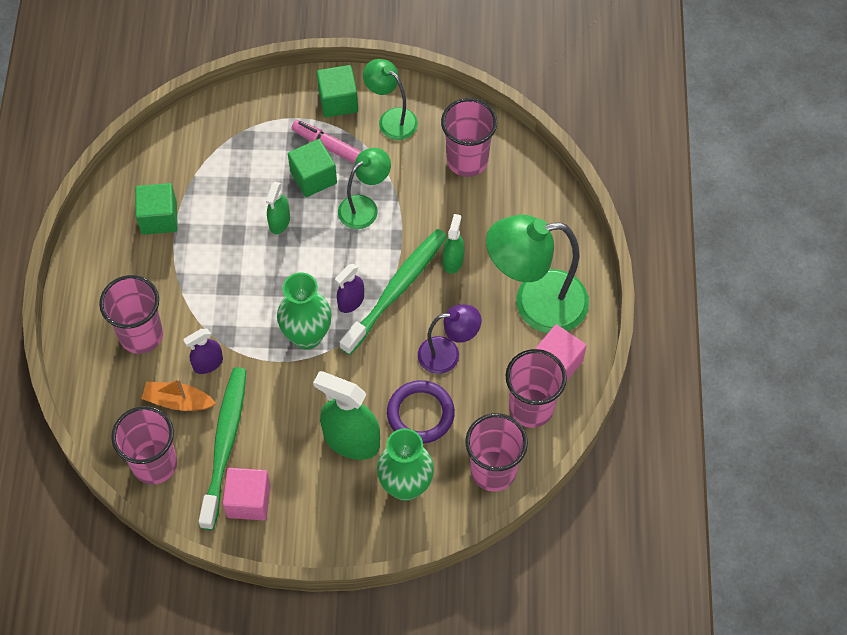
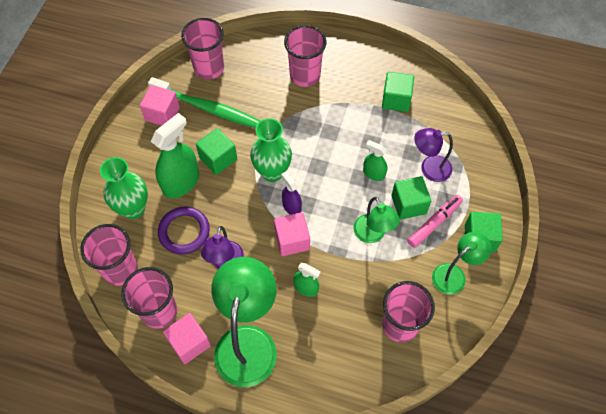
camera: 105 degrees right, 0 degrees up
orange boat [141,378,216,411] -> none
purple spray bottle [183,329,223,374] -> none
green toothbrush [340,229,447,355] -> pink cube [274,212,310,256]
none -> green cube [196,128,237,175]
none -> purple lamp [414,128,453,182]

